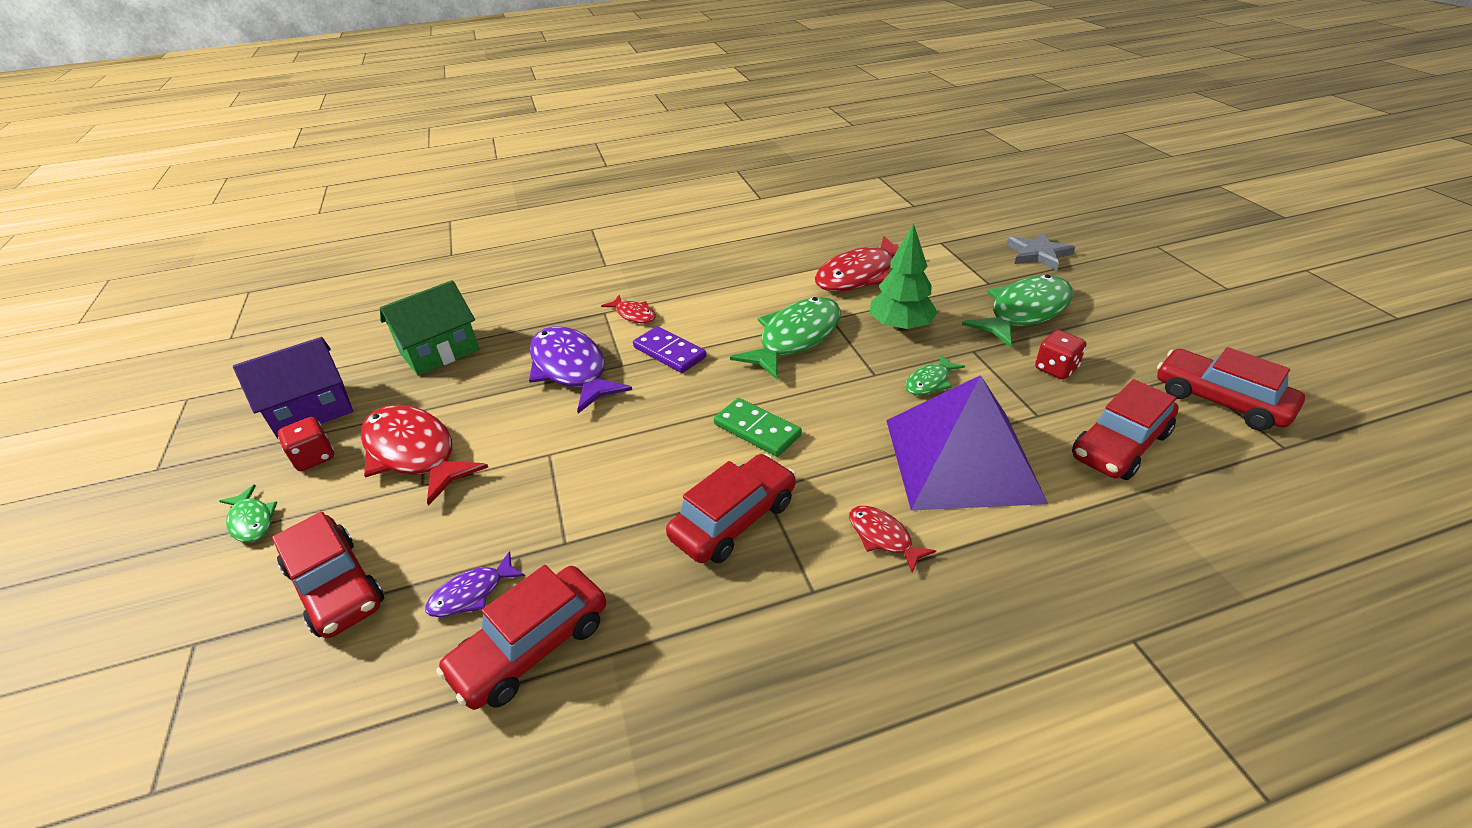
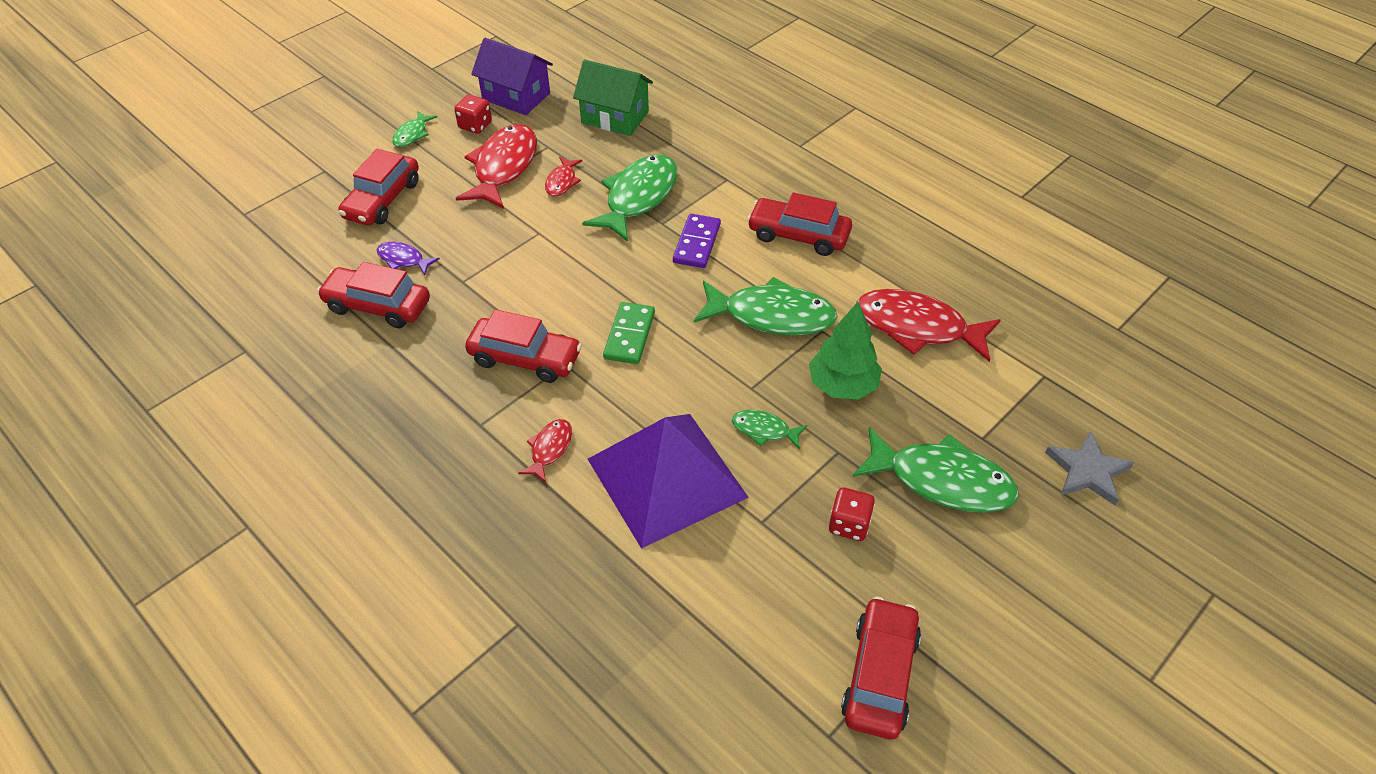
camera: 60 degrees right, 10 degrees up
purple fish [529,326,632,413] -> green fish [582,154,677,242]
red fish [601,295,656,323] -> red fish moved to [545,156,582,196]
red car [1072,379,1179,480] -> red car moved to [747,192,852,256]

